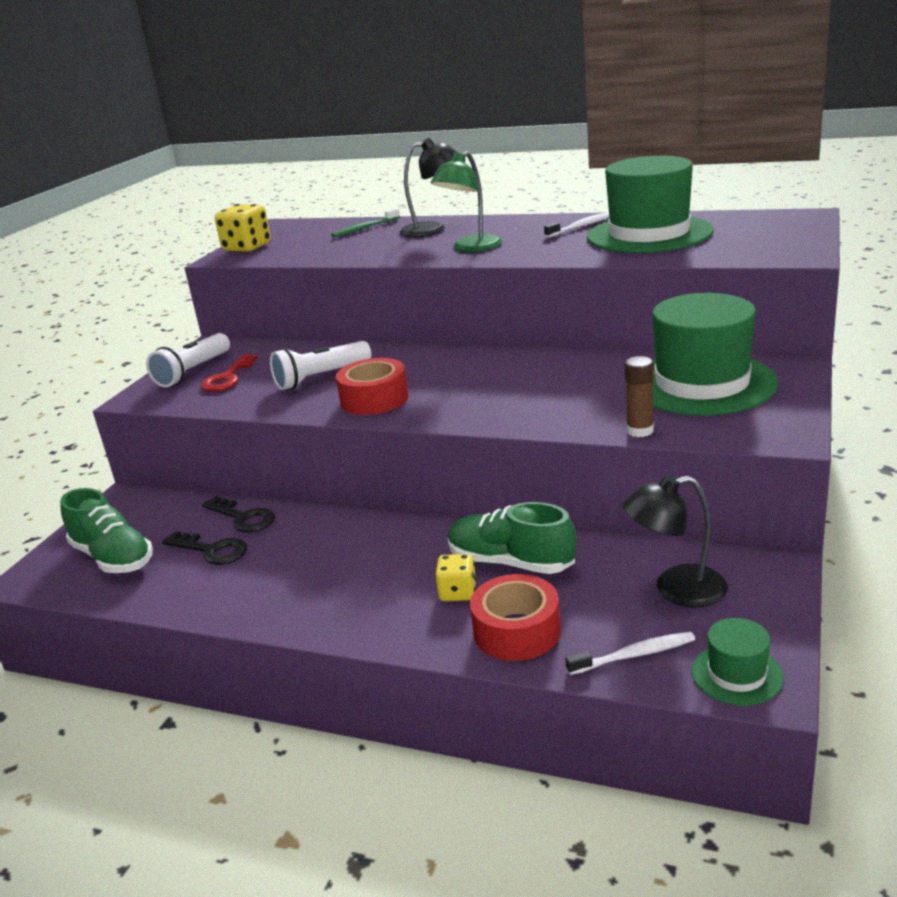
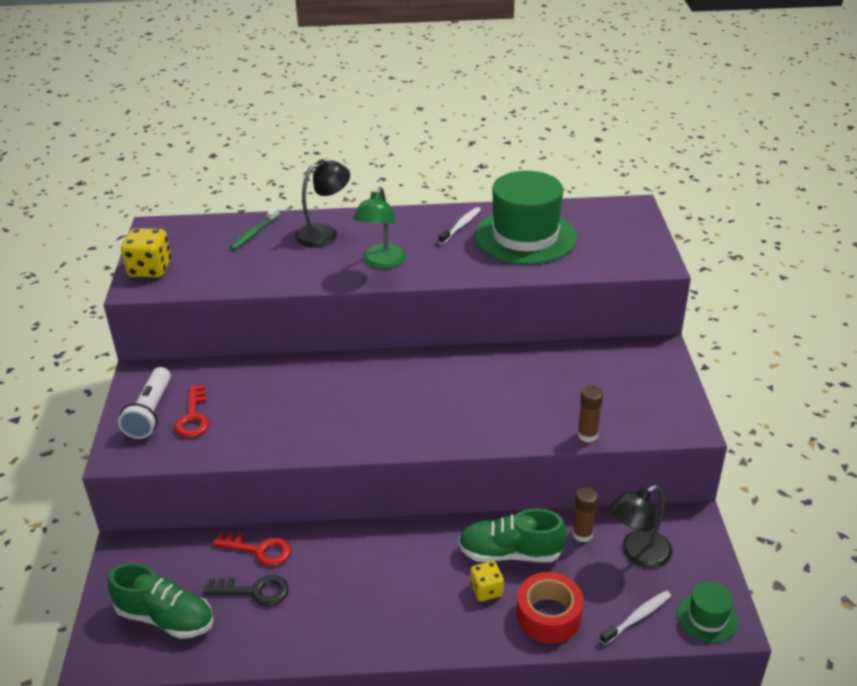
camera: 25 degrees left, 10 degrees up
black key [202,496,275,533] -> red key [212,532,291,567]
white flashlight [270,341,371,390] -> none
red tape [336,358,409,415] -> none
green hat [652,293,778,416] -> none
none -> brown glue stick [573,487,598,542]

